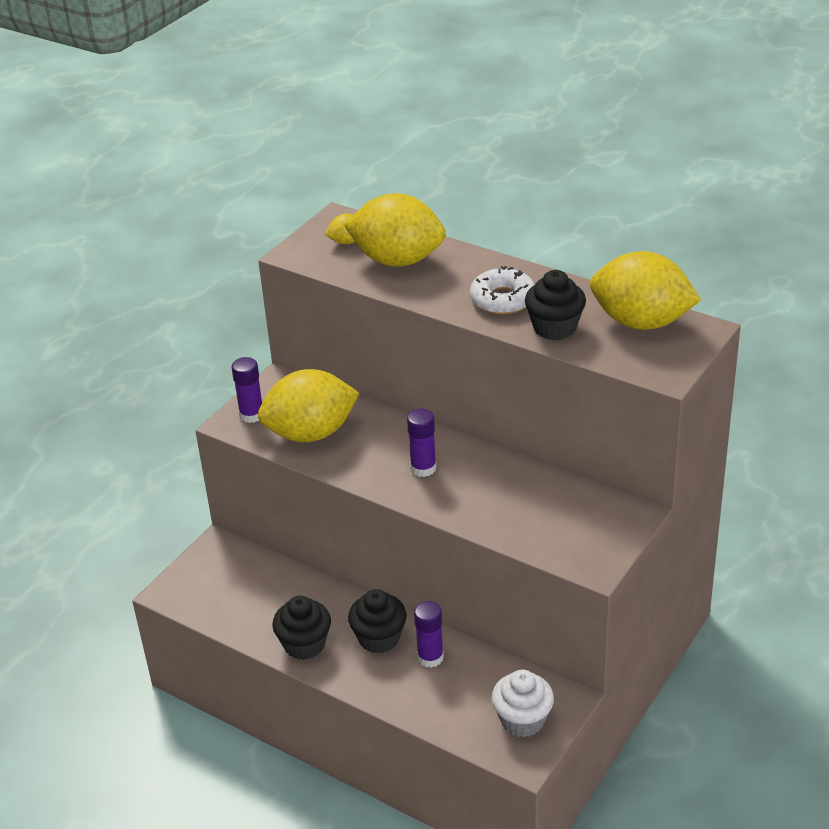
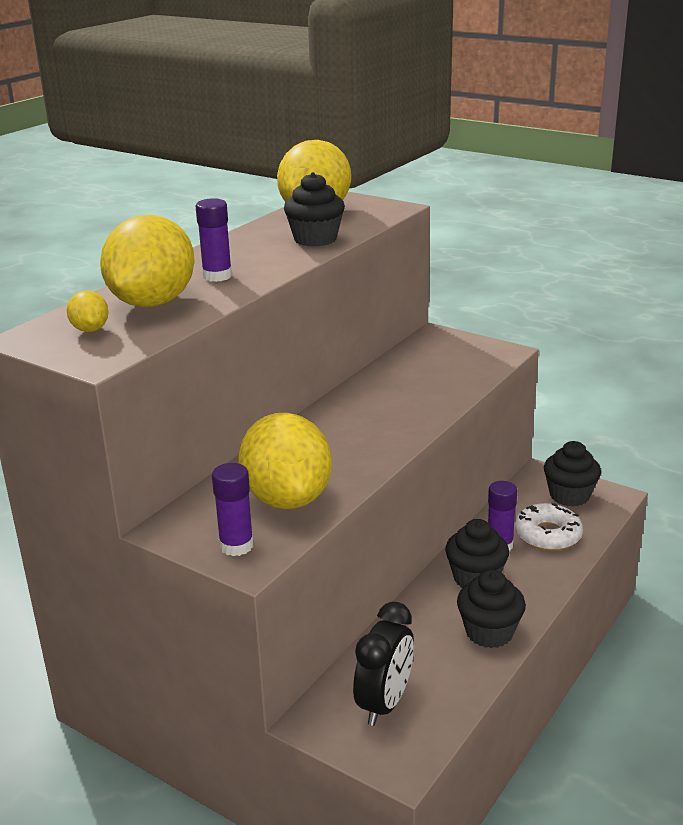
camera: 90 degrees left, 10 degrees down
purple glue stick [407,408,437,477] -> purple glue stick moved to [195,198,232,282]
white donut [469,266,535,315] -> white donut moved to [515,503,583,551]
white cupcake [492,670,554,737] -> black cupcake [544,441,601,507]
none -> black clock [353,602,414,726]

